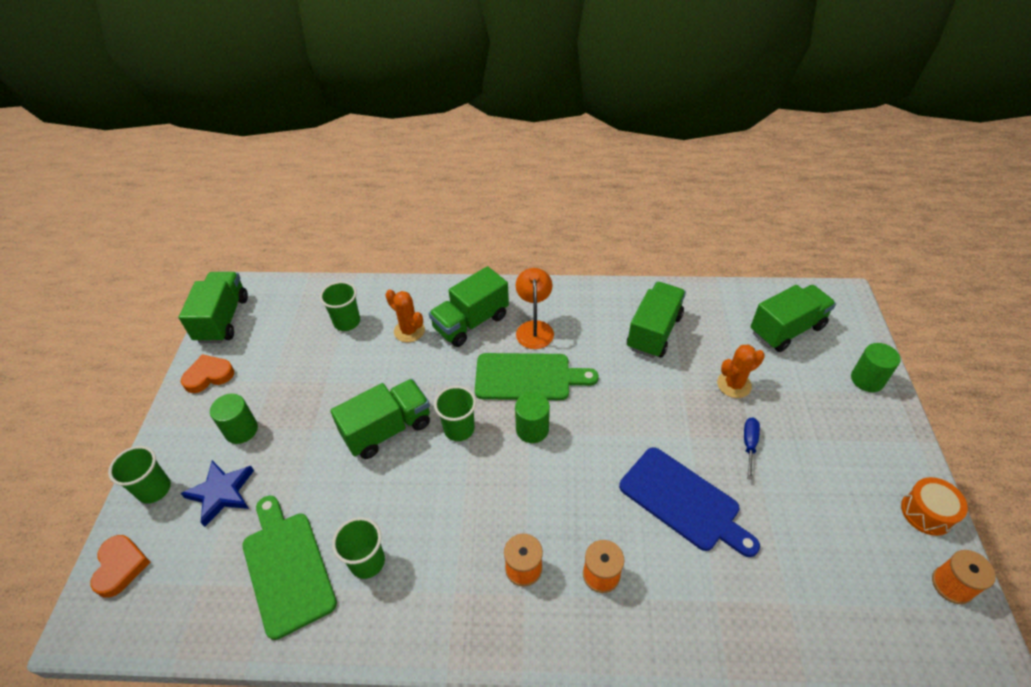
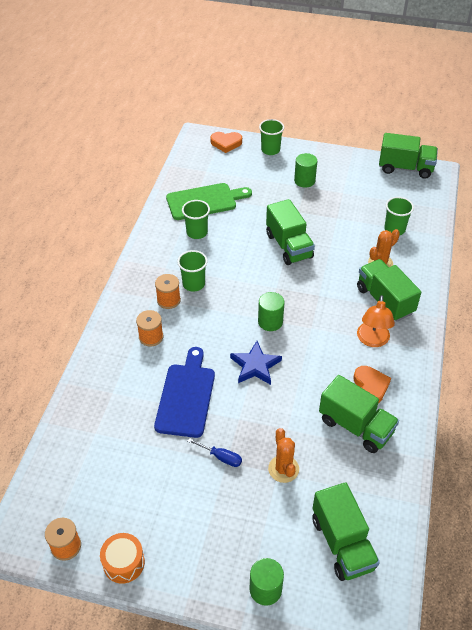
camera: 100 degrees right, 0 degrees up
blue star [180,460,254,527] -> blue star moved to [230,341,282,385]
orange heart [181,354,234,393] -> orange heart moved to [353,366,391,403]
green cup [434,386,476,441] -> green cup moved to [177,250,208,292]
green cutting board [475,353,599,400] -> none
orange lamp [516,268,554,349] -> orange lamp turned 90 degrees clockwise [357,295,395,347]
blue cutting board [619,447,760,557] -> blue cutting board turned 135 degrees clockwise [154,347,215,438]

